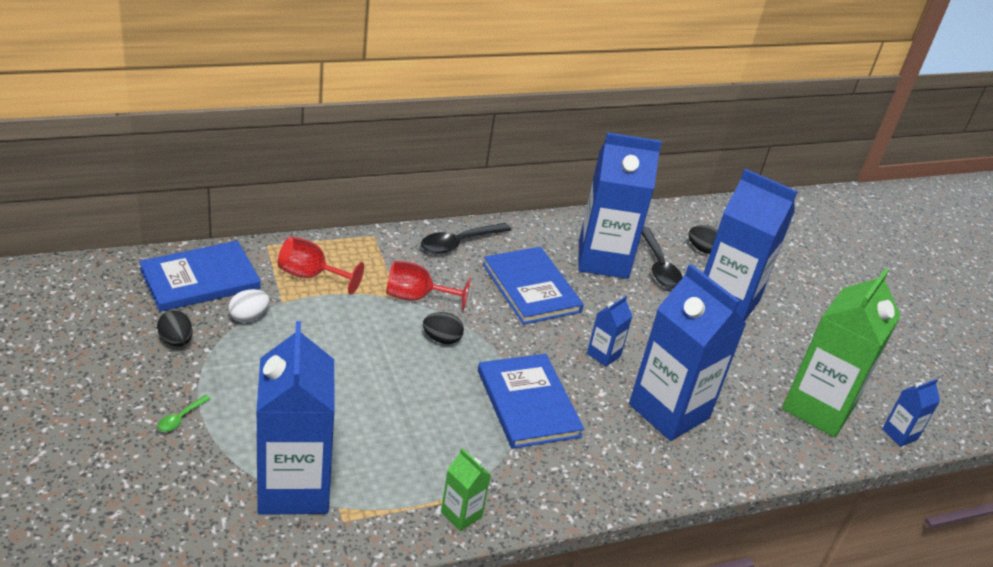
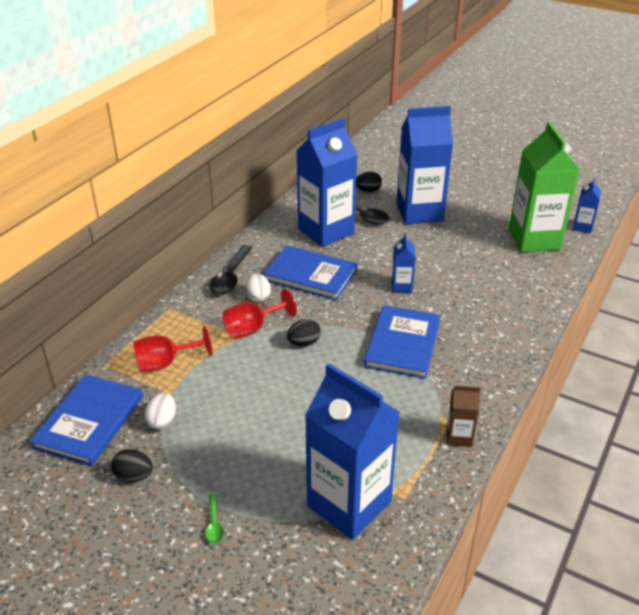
camera: 35 degrees left, 0 degrees up
green carton [441,448,491,531] -> brown carton [447,385,481,447]
blue book [478,354,584,449] -> blue book turned 75 degrees clockwise [364,305,441,379]
blue carton [629,264,746,441] -> none
none -> white egg [246,273,271,302]

